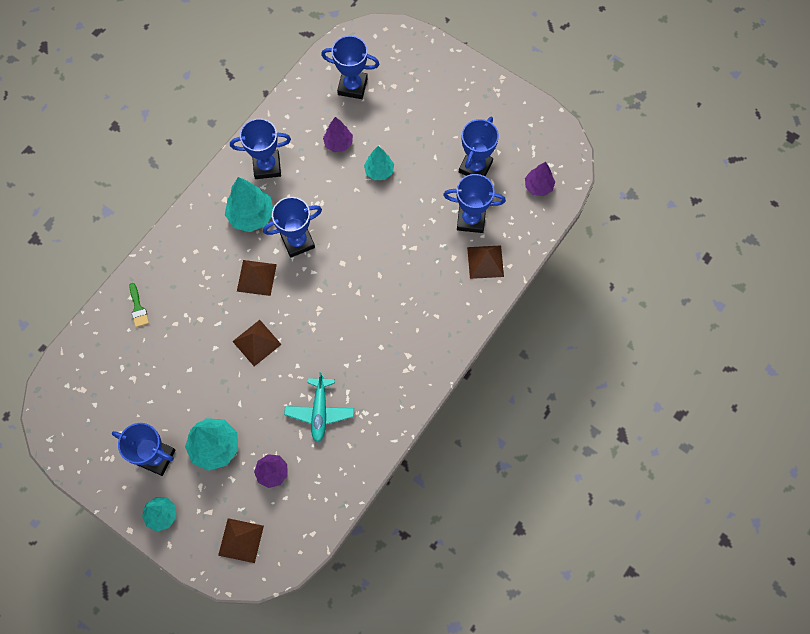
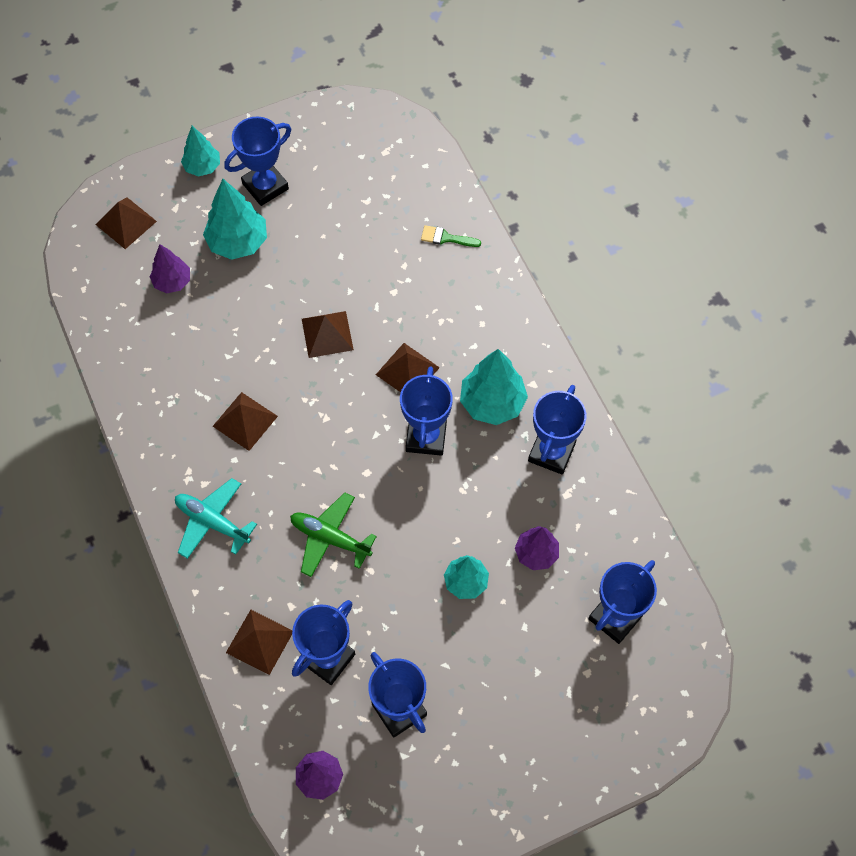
camera: 120 degrees right, 5 degrees down
turquoise plane [284,372,354,443] -> turquoise plane moved to [175,478,257,559]
none -> brown pyramid [213,392,278,451]
none -> green plane [290,492,377,577]

